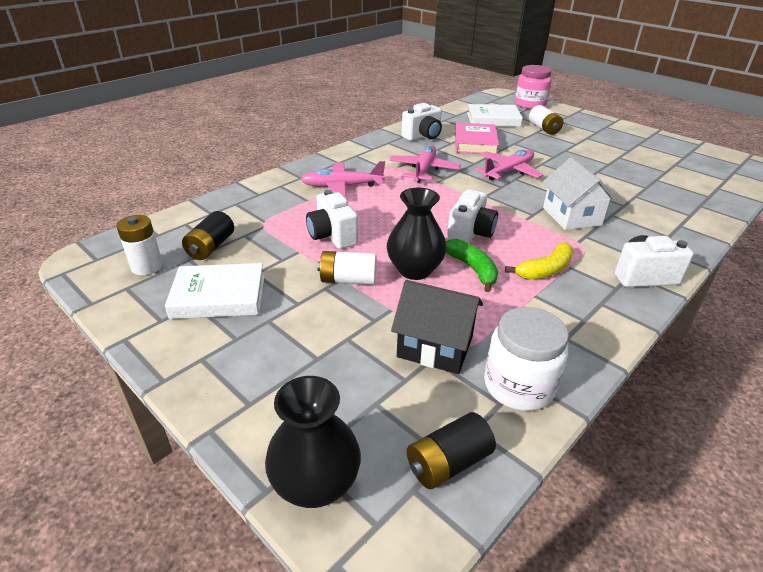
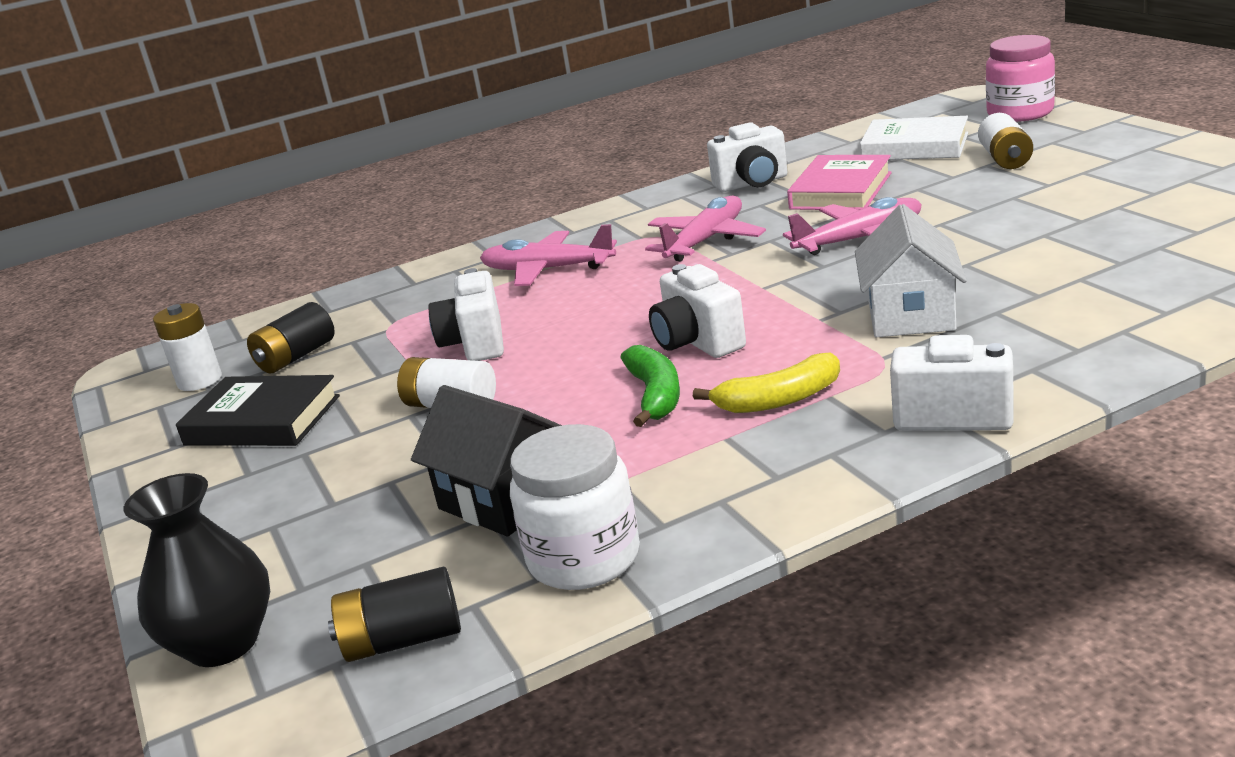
camera: 25 degrees right, 10 degrees down
white book [165,263,265,319] -> black book [176,375,340,446]
black vase [387,188,447,280] -> none
white camera [447,189,498,243] -> white camera turned 105 degrees clockwise [649,264,746,358]

